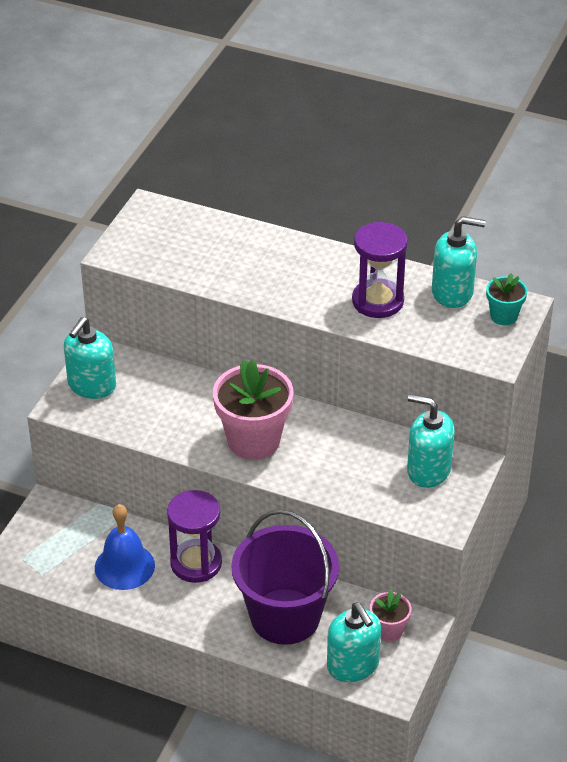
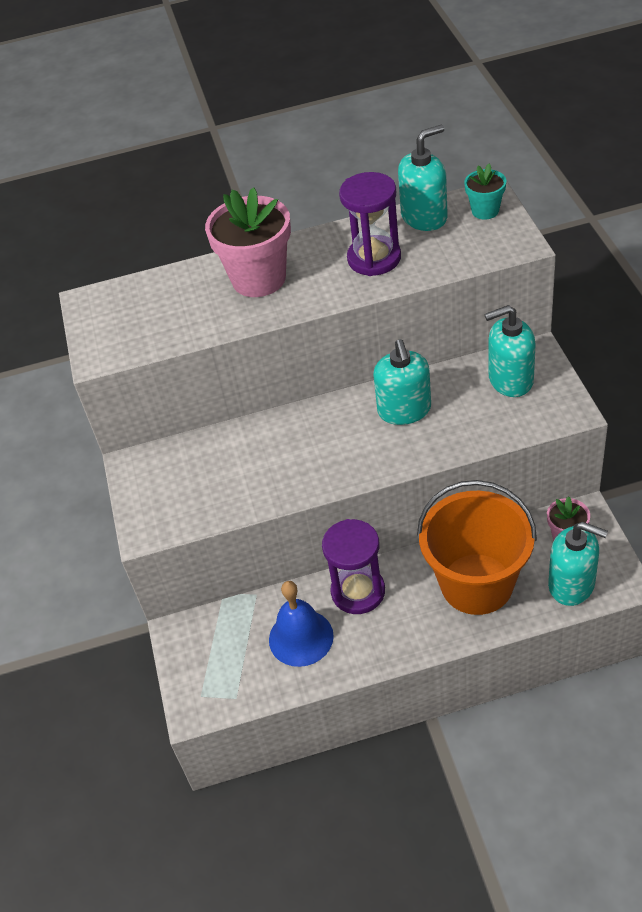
camera: 30 degrees left, 5 degrees up
turquoise soap dispenser [64,317,116,399] -> turquoise soap dispenser moved to [373,339,431,425]
pink flower pot [213,360,294,460] -> pink flower pot moved to [205,187,291,297]
purple bucket [231,509,339,645] -> orange bucket [417,480,537,615]

